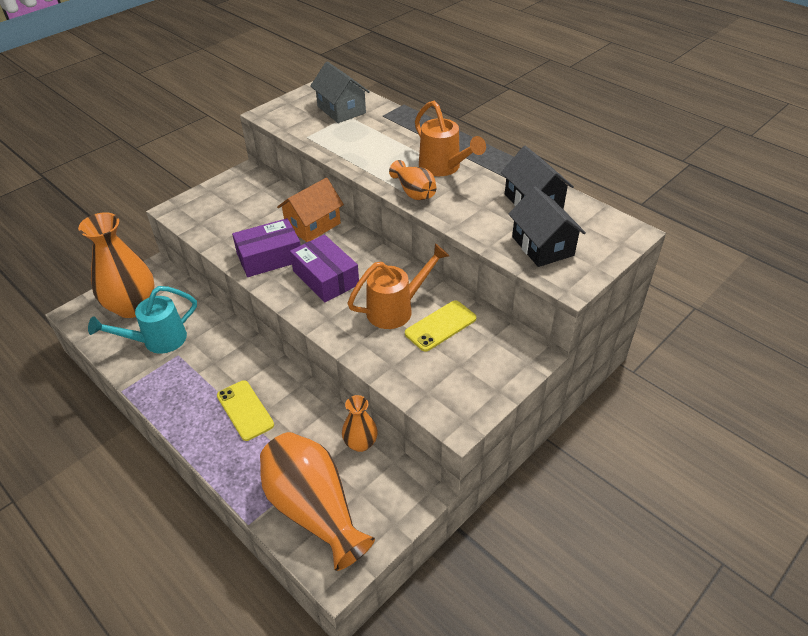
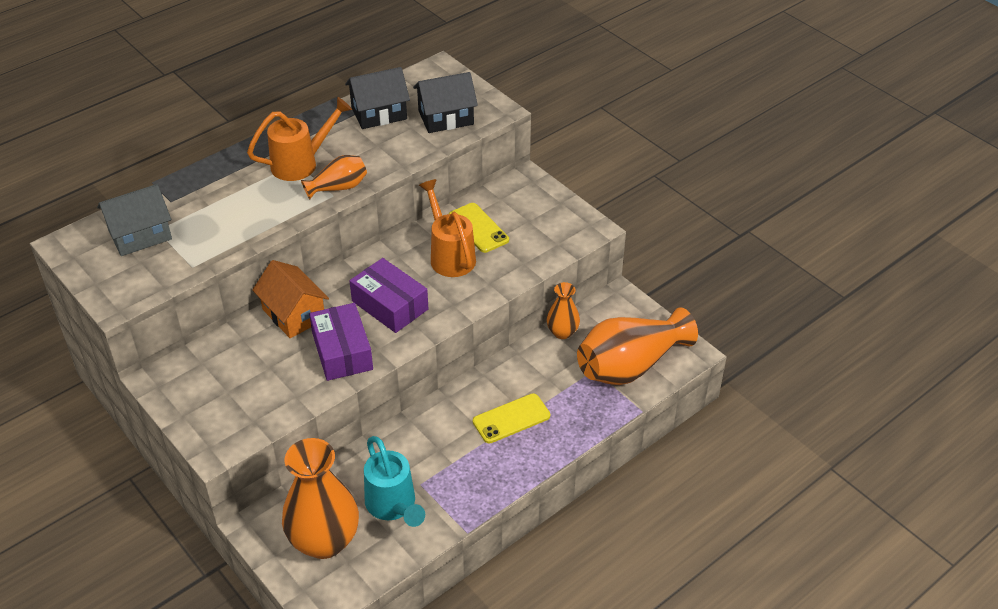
camera: 85 degrees left, 0 degrees up
purple box [290,235,359,302] -> purple box turned 75 degrees clockwise [349,258,428,333]

